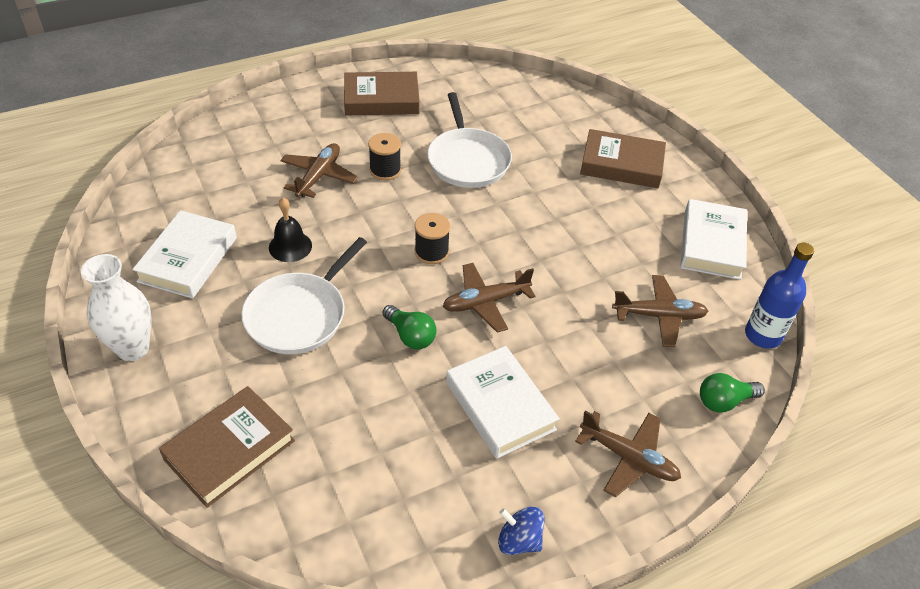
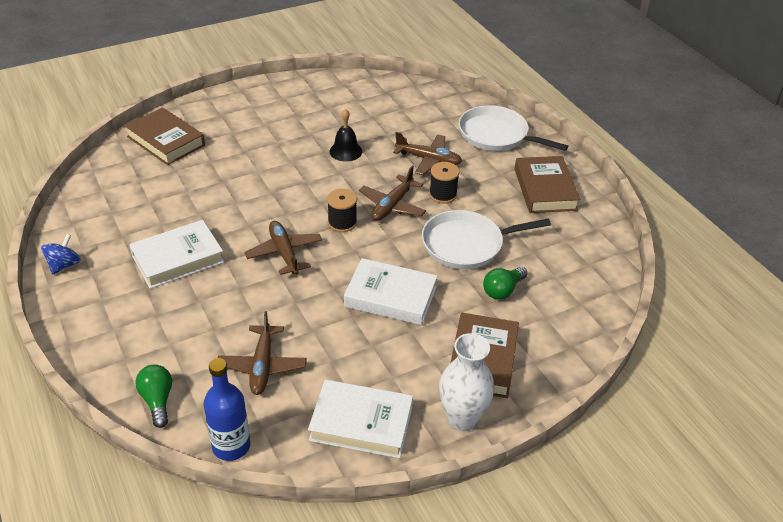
camera: 90 degrees right, 5 degrees down
white vase [81,254,151,361] -> white vase moved to [439,333,494,431]
white book [132,210,237,299] -> white book moved to [344,258,437,325]
white pan [241,237,367,354] -> white pan moved to [459,105,568,151]
green light bulb [382,305,437,350] -> green light bulb moved to [483,267,528,300]
brown plane [575,411,681,497] -> brown plane moved to [359,166,426,221]

